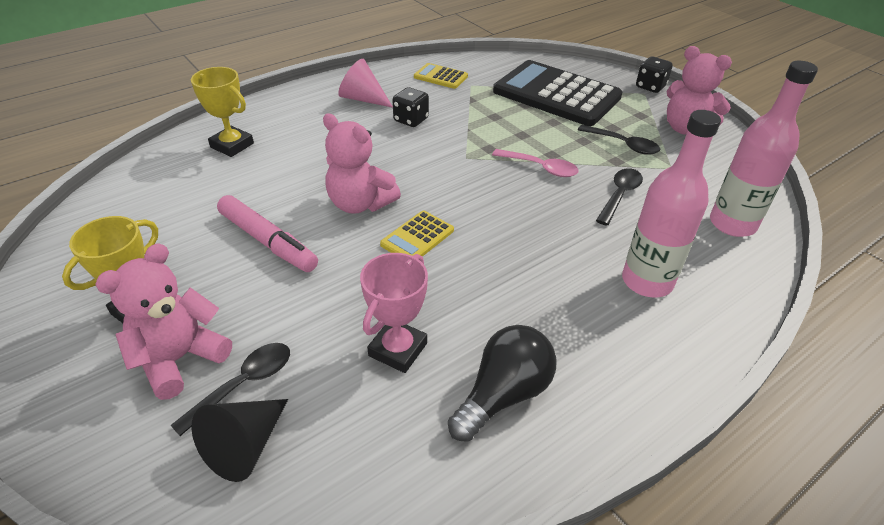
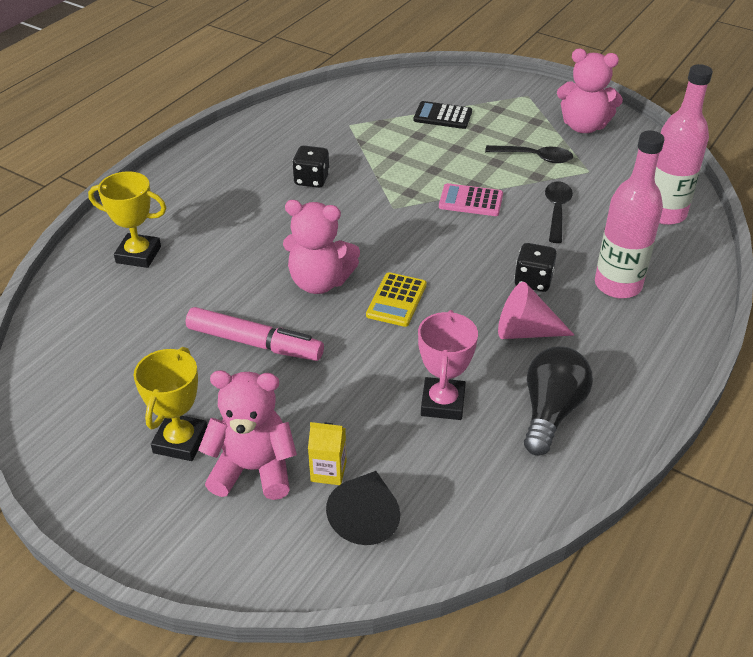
camera: 20 degrees left, 0 degrees up
pink teddy bear [95,243,232,400] -> pink teddy bear turned 75 degrees clockwise [198,370,297,500]
black spoon [171,343,290,436] -> yellow carton [308,422,347,485]
pink cone [338,59,393,108] -> pink cone moved to [498,282,575,339]
yellow calculator [414,63,468,89] -> none
pink spoon [492,149,579,177] -> pink calculator [439,183,503,216]
black calculator [493,60,622,126] -> black calculator [414,101,472,129], size x0.44
black dice [636,57,673,93] -> black dice moved to [514,243,557,292]

